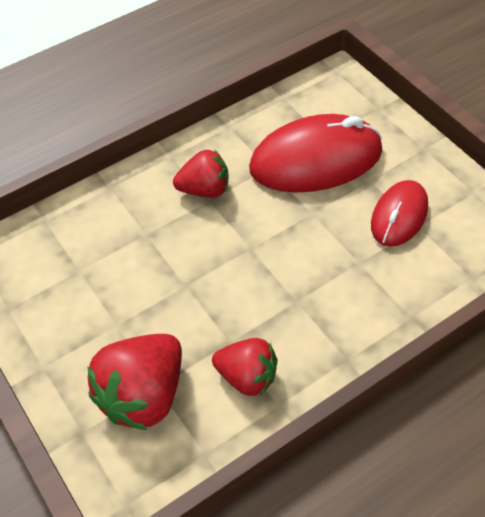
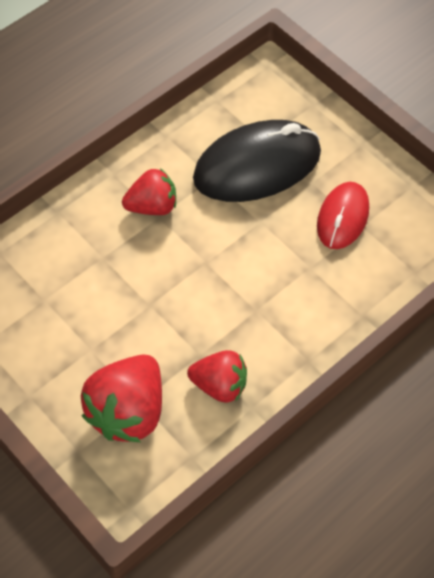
camera: 10 degrees left, 5 degrees up
red mouse [249,114,382,193] -> black mouse [193,120,321,202]

